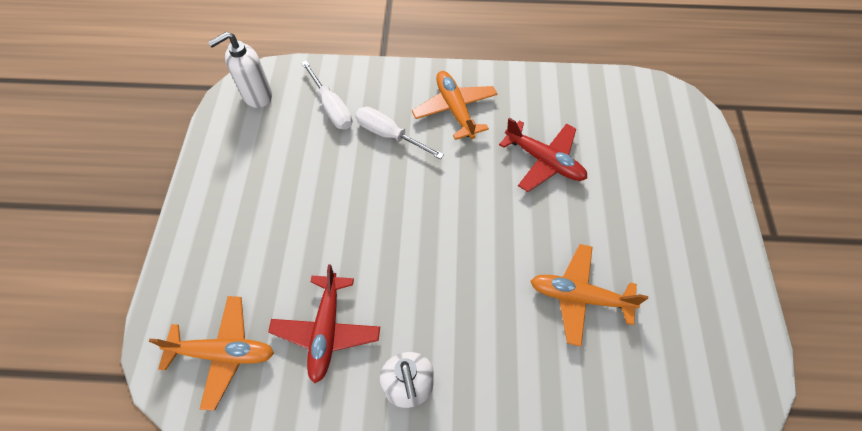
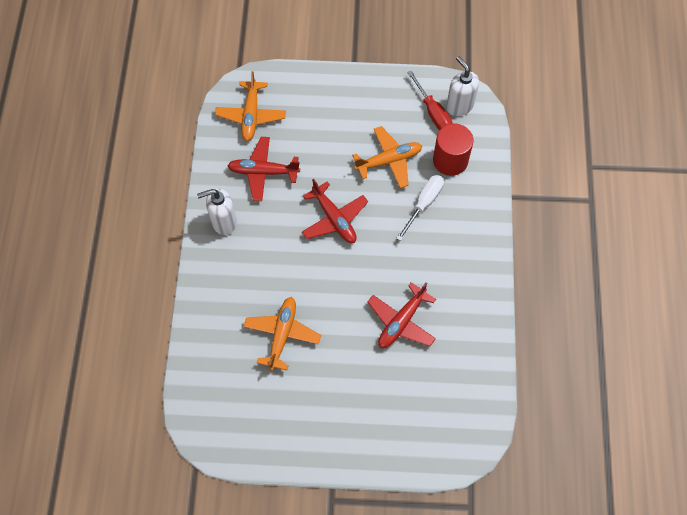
camera: 90 degrees right, 5 degrees up
white screwdriver [301,61,352,129] -> red cylinder [433,124,474,176]
orange plane [412,71,497,140] -> orange plane moved to [352,126,422,188]
none -> red plane [302,179,368,243]
none -> red screwdriver [407,71,453,131]

